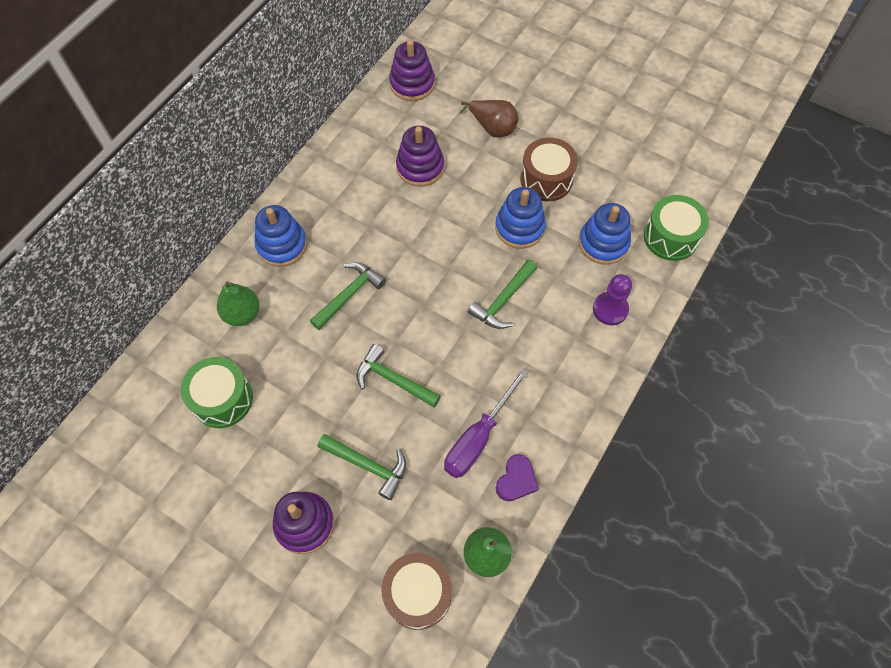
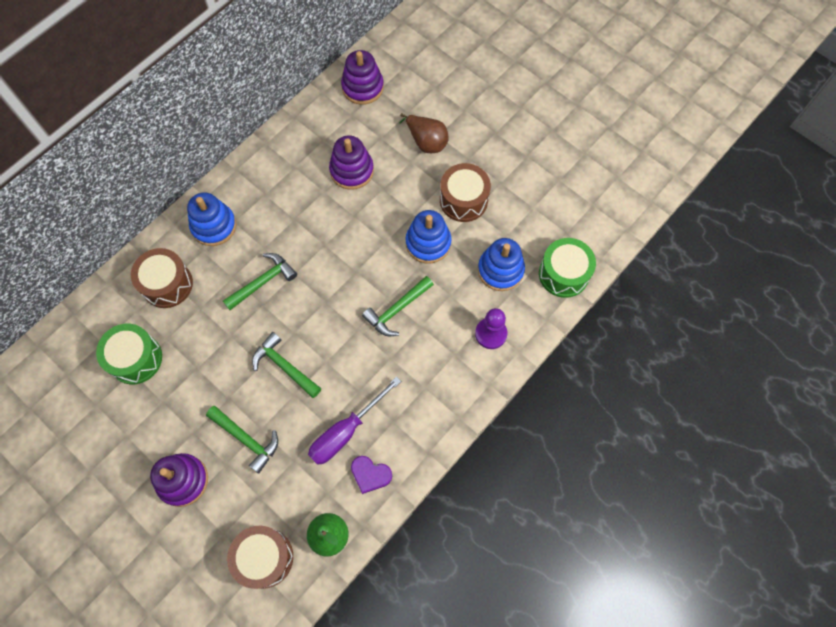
camera: 10 degrees right, 5 degrees up
green pear [217,281,260,326] -> brown drum [131,248,193,308]
purple heart [496,454,539,501] -> purple heart turned 75 degrees clockwise [351,456,392,494]

